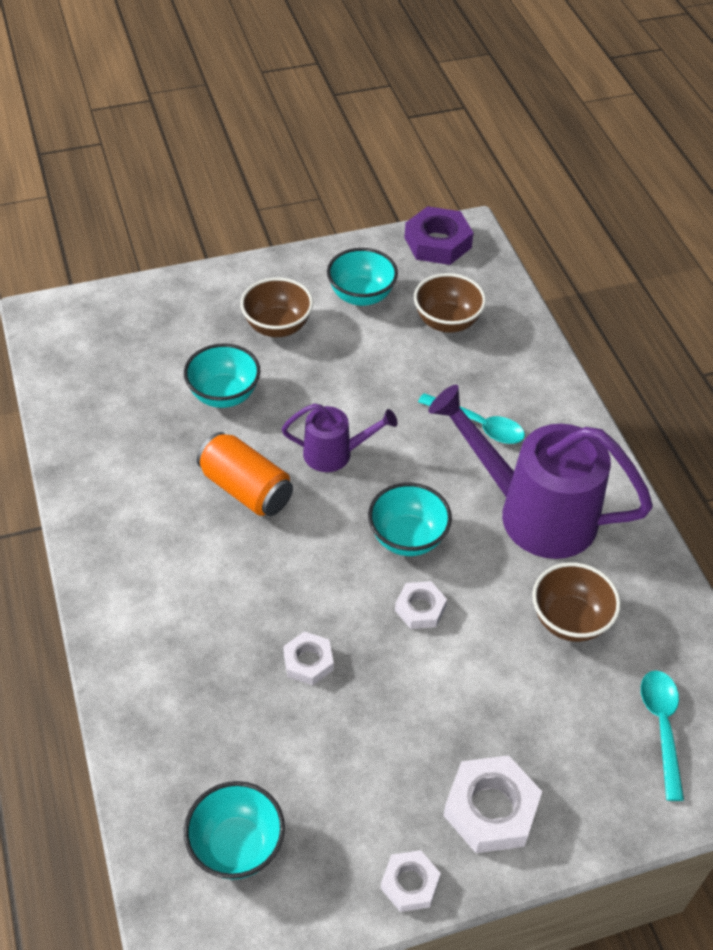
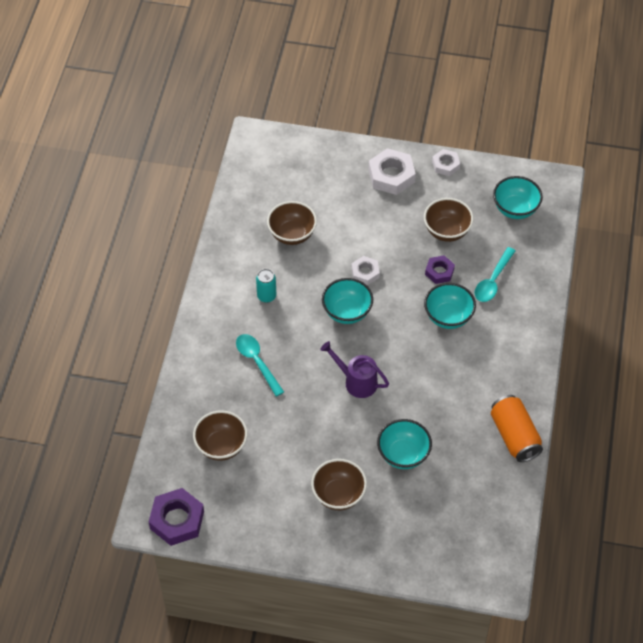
camera: 150 degrees left, 5 degrees up
orange can [197,432,293,516] -> orange can moved to [491,395,543,462]
white nut [283,632,334,685] -> purple nut [425,256,455,284]
turquoise bowl [327,248,398,306] -> turquoise bowl moved to [424,283,476,329]
purple watering can [428,385,653,559] -> turquoise can [256,269,276,303]
turquoise spoon [641,670,684,801] -> turquoise spoon moved to [474,247,515,302]
none -> brown bowl [424,198,474,242]

